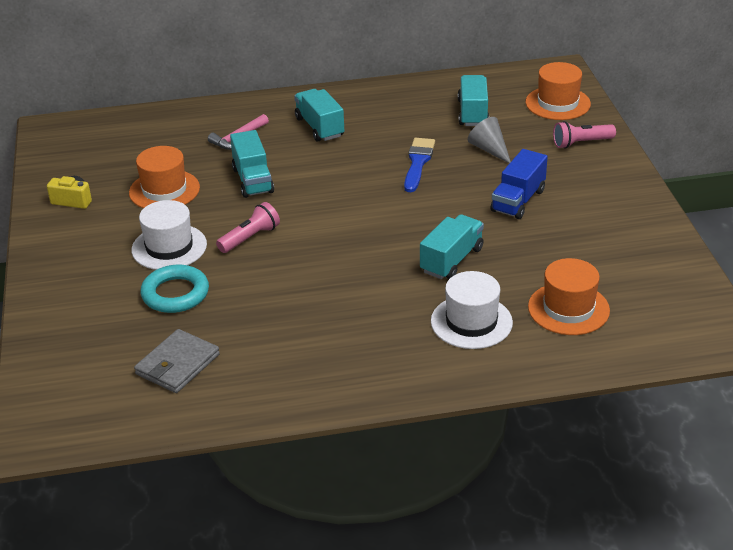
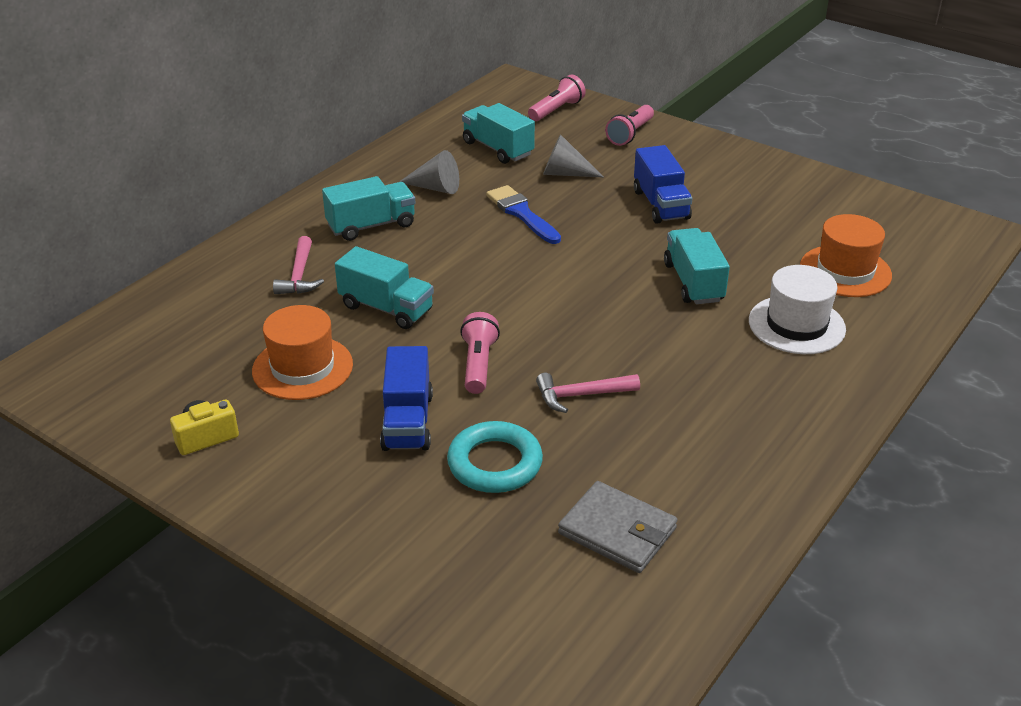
camera: 45 degrees left, 0 degrees up
white hat [131,200,207,270] -> blue truck [380,346,433,451]
grey wallet [134,329,220,393] -> grey wallet turned 45 degrees counterclockwise [558,481,677,573]
turquoise truck [294,89,344,142] -> turquoise truck turned 135 degrees clockwise [322,176,415,241]
orange hat [526,62,591,120] -> pink flashlight [528,75,586,121]
none -> grey cone [399,150,459,194]
none -> pink hammer [536,373,640,413]

